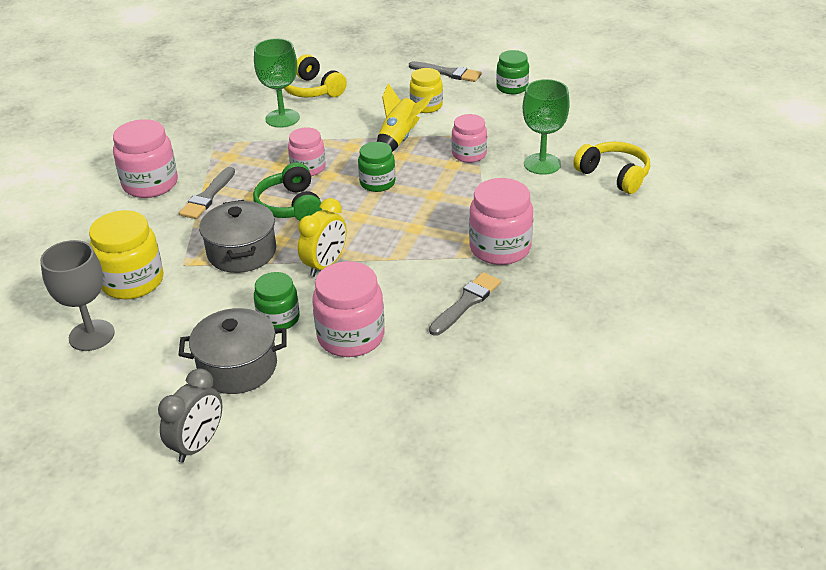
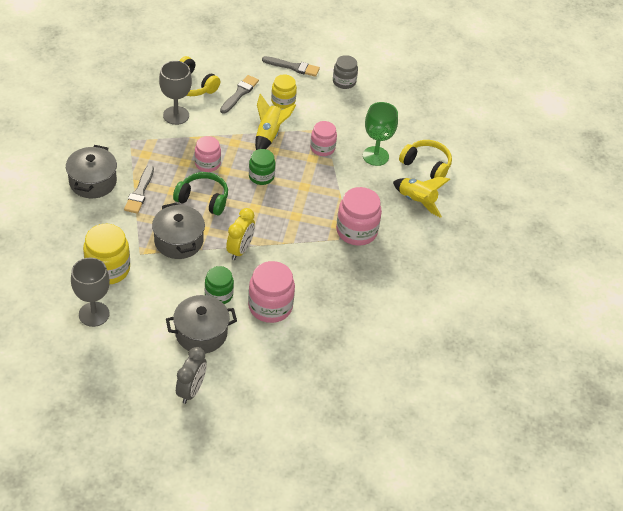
camera: 15 degrees left, 10 degrees up
pink jar [113,119,178,198] -> grey pot [66,145,117,198]
green headphones [253,163,322,221] -> green headphones turned 135 degrees clockwise [173,172,228,215]
green goblet [254,39,300,128] -> grey goblet [159,61,192,125]
grey brush [429,272,501,336] -> grey brush moved to [220,75,259,114]
green jar [496,50,529,94] -> grey jar [333,55,358,89]
none -> yellow rocket [393,177,450,218]

